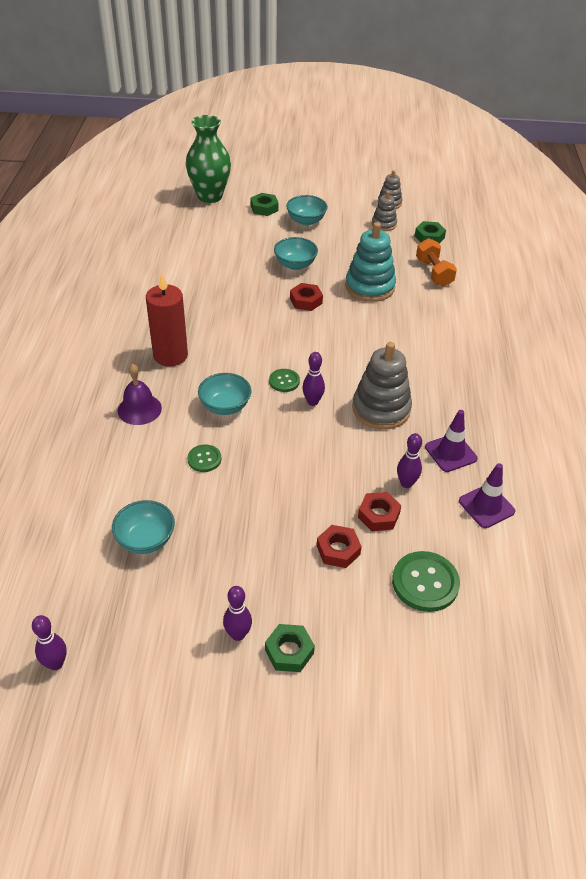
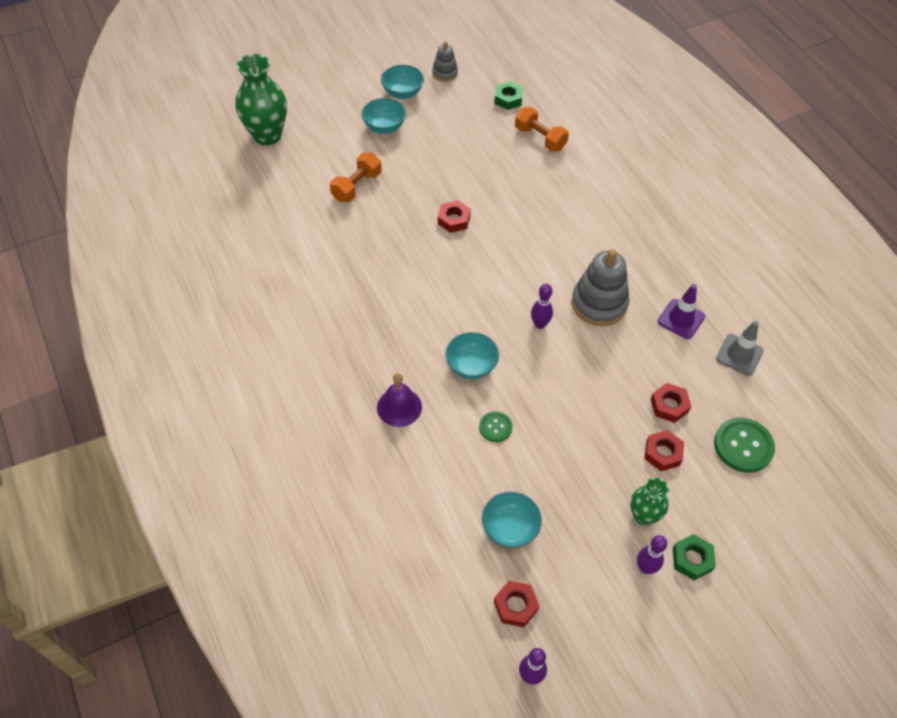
camera: 30 degrees left, 10 degrees up
red candle [146,273,188,366] -> none
green nut [251,193,279,216] -> none
green button [269,369,300,392] -> none
turquoise bowl [274,237,318,270] -> turquoise bowl moved to [381,65,424,99]
turquoise stacking toy [345,222,396,302] -> none
grey stacking toy [372,191,397,231] -> none
purple bowling pin [397,433,422,488] -> none
purple traffic cone [459,463,515,528] -> grey traffic cone [716,321,764,376]
none -> orange dumbbell [330,153,382,202]
none -> red nut [494,581,539,627]
none -> green vase [630,477,669,526]

